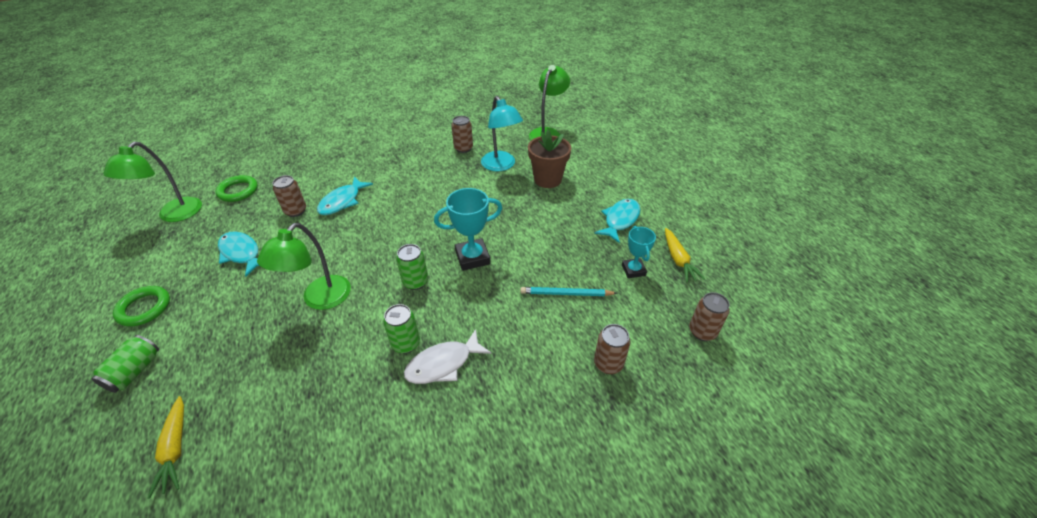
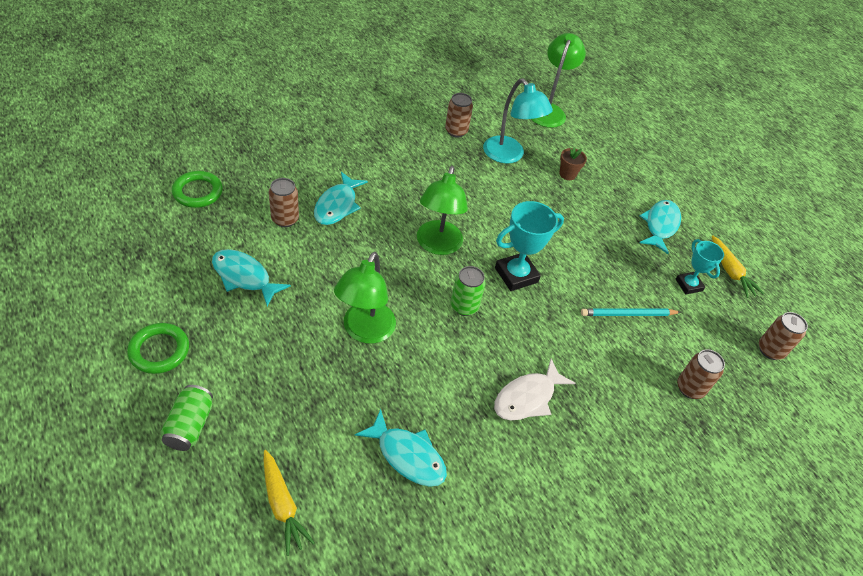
camera: 15 degrees left, 5 degrees up
green lamp [103,142,202,222] -> green lamp moved to [417,166,468,255]
green can [383,304,420,354] -> none
brown flower pot [528,130,571,188] -> brown flower pot [560,147,587,180], size x0.53
none -> turquoise fish [355,409,447,487]

